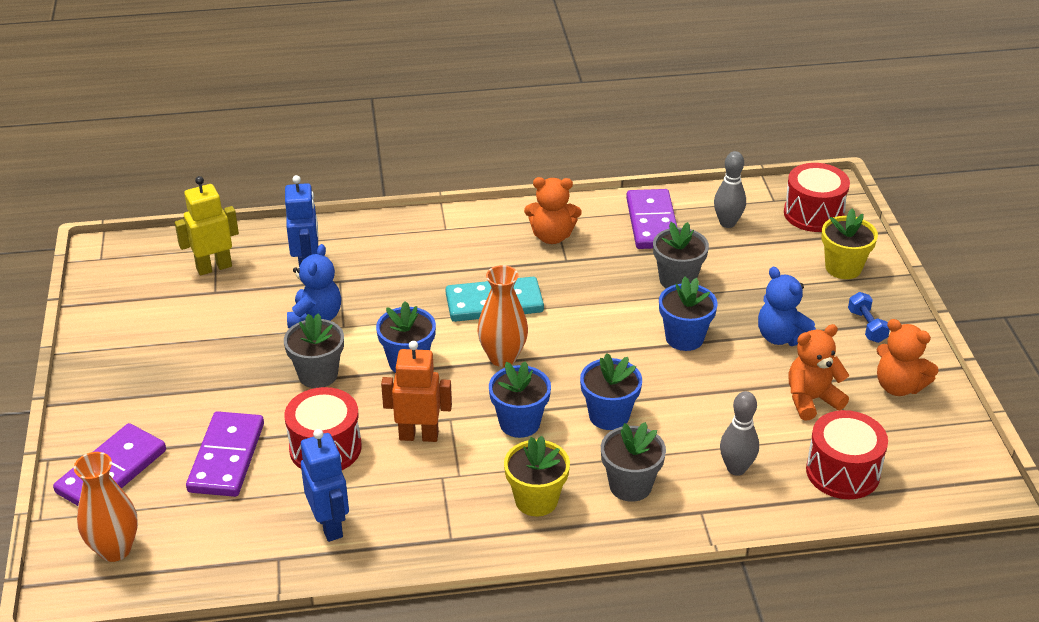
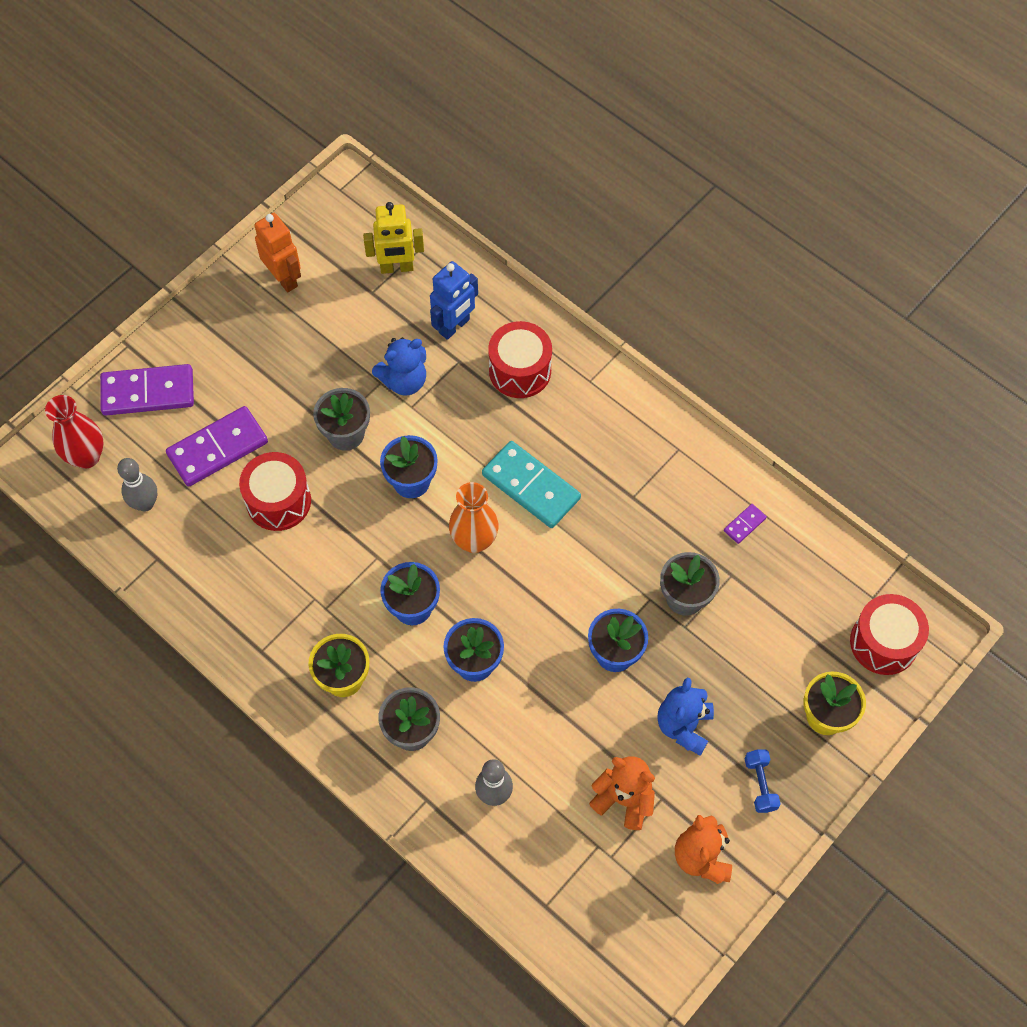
camera: 50 degrees right, 25 degrees up
orange vase [74,452,138,562] -> red vase [45,395,104,469]
yellow robot [175,176,239,275] -> yellow robot turned 150 degrees clockwise [363,202,424,274]
blue robot [301,429,349,542] -> none
orange robot [381,341,452,442] -> orange robot moved to [254,213,301,292]
orange teddy bear [524,177,582,244] -> none
purple domino [626,189,677,249] -> purple domino [724,504,767,544], size x0.44
grey bowling pin [714,151,746,228] -> grey bowling pin moved to [117,458,157,512]
red drum [806,410,888,499] -> red drum moved to [488,321,552,398]
blue dumbbell [848,292,890,343] -> blue dumbbell turned 45 degrees counterclockwise [744,749,780,813]

